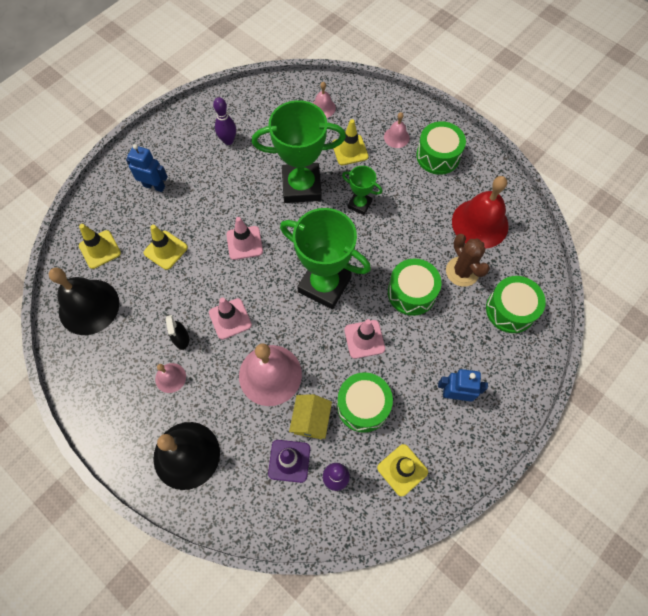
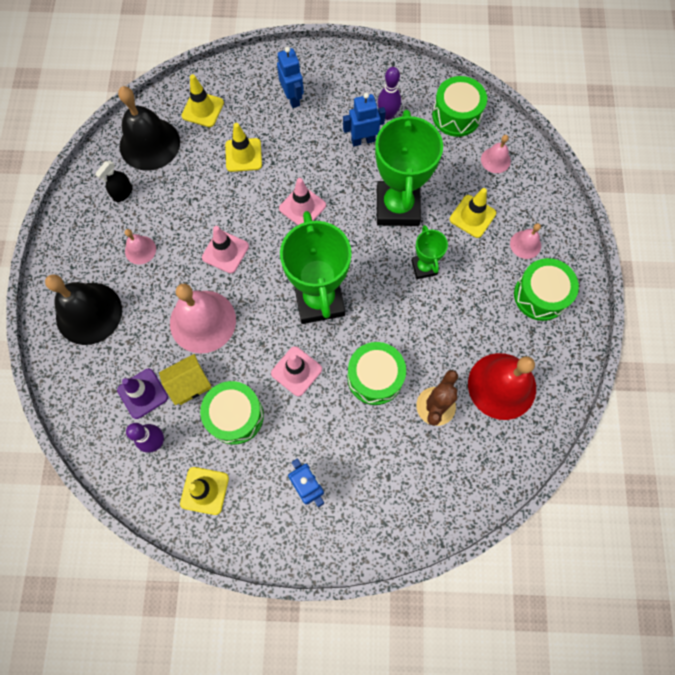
camera: 50 degrees right, 5 degrees up
black spray bottle [166,315,189,350] -> black spray bottle moved to [95,161,132,202]
green trophy [252,100,346,203] -> green trophy turned 45 degrees clockwise [375,110,443,226]
green drum [486,276,546,333] -> green drum moved to [432,76,487,137]
none -> blue robot [343,93,386,146]

